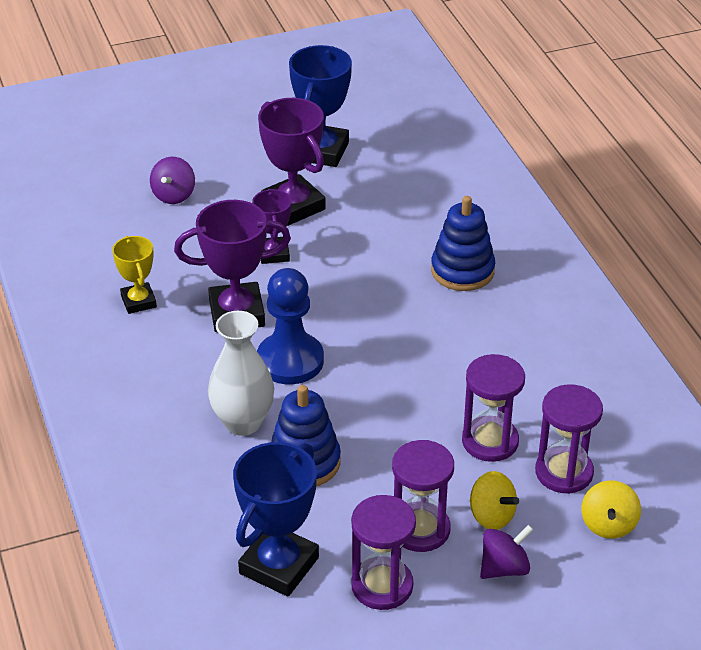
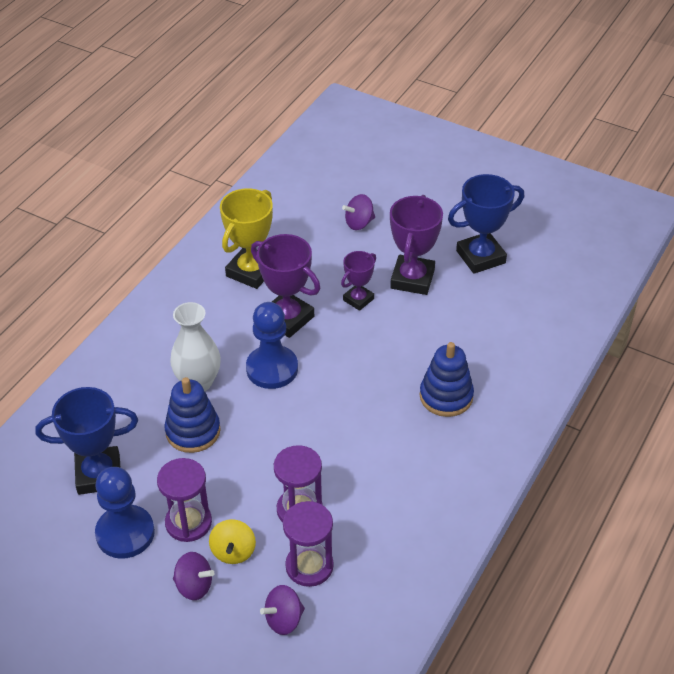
camera: 50 degrees right, 5 degrees up
yellow trophy [112,236,157,314] -> yellow trophy [220,188,273,289], size x1.69
purple hourglass [351,495,416,610] -> blue pawn [95,467,155,559]
yellow spinning top [582,480,641,539] -> purple spinning top [260,585,305,635]

